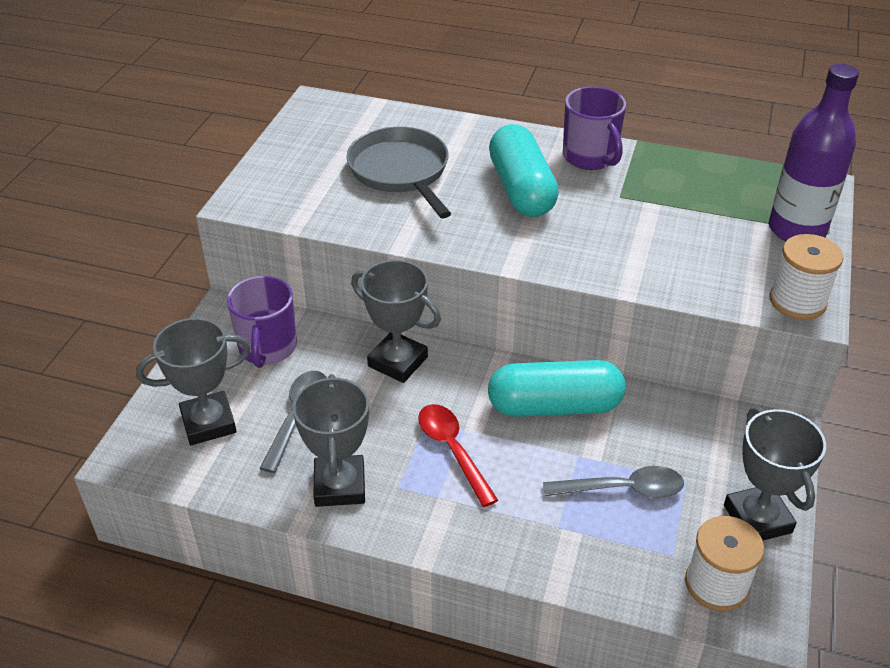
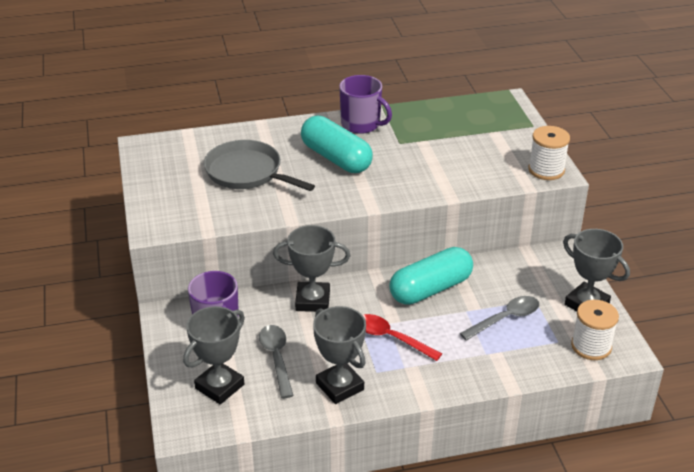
camera: 30 degrees left, 5 degrees down
purple bottle [769,64,859,241] -> none

